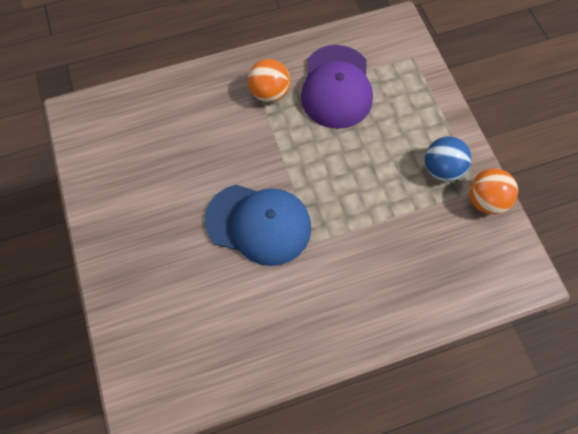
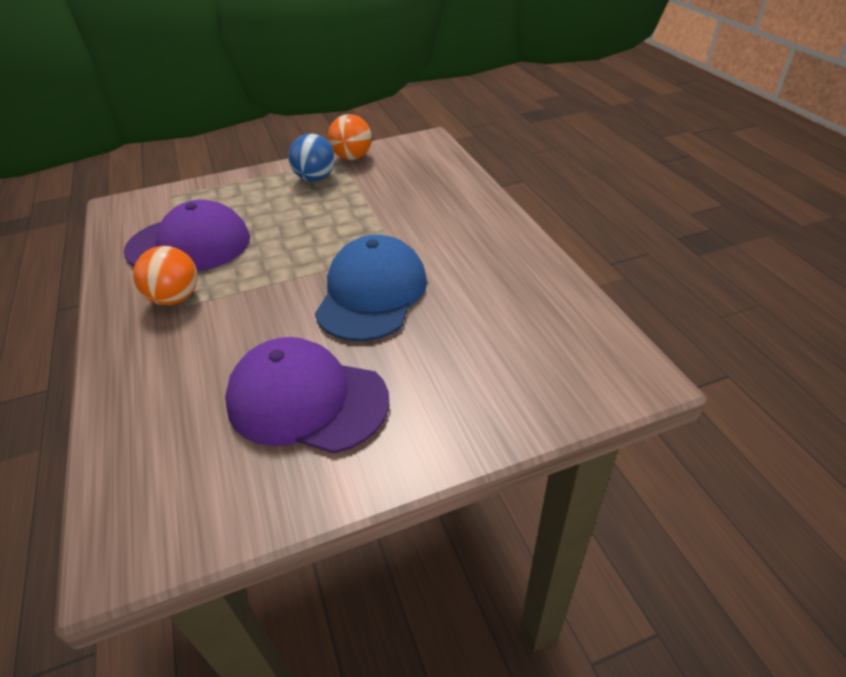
camera: 90 degrees left, 25 degrees down
none -> purple cap [225,337,389,453]

